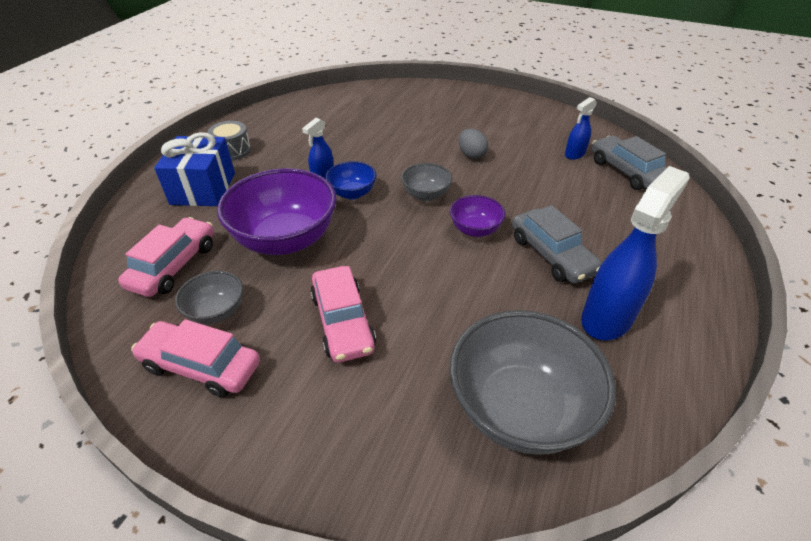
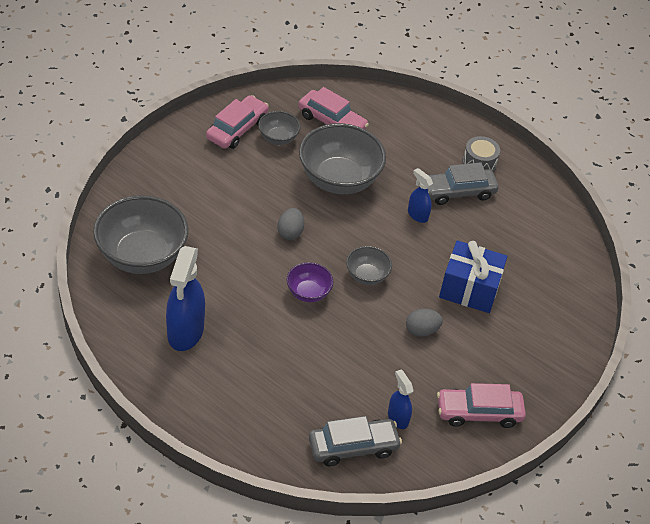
camera: 100 degrees right, 5 degrees up
blue gift [154,132,235,206] -> blue gift moved to [439,240,507,313]
purple bowl [217,168,337,255] -> grey bowl [299,123,386,194]
pink car [310,266,376,363] -> pink car moved to [437,383,526,428]
blue bowl [325,161,376,200] -> none
grey car [512,205,602,284] -> grey car moved to [428,162,499,205]
blue spray bottle [581,166,689,340] -> blue spray bottle turned 45 degrees clockwise [166,246,205,351]
none -> grey egg [278,208,304,240]

